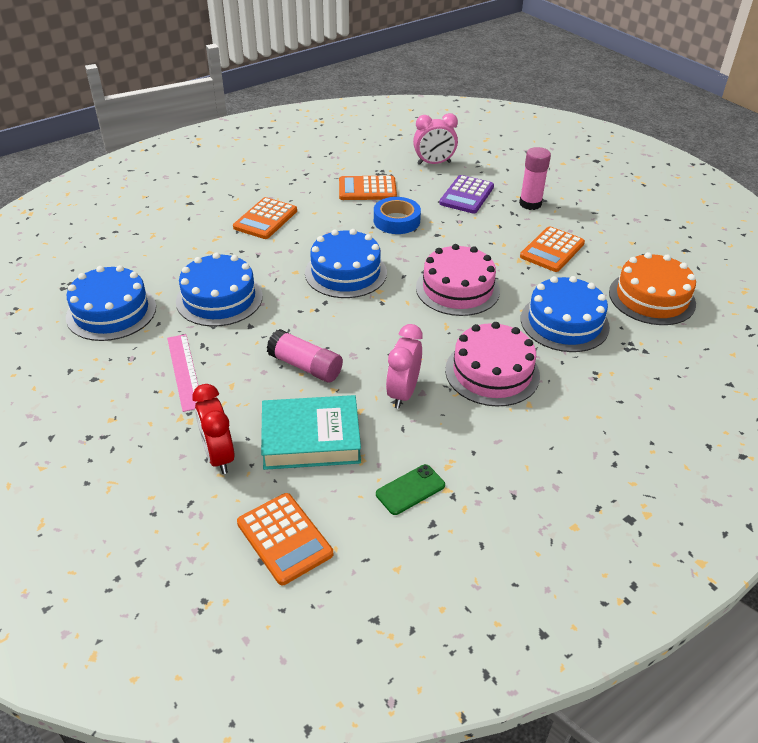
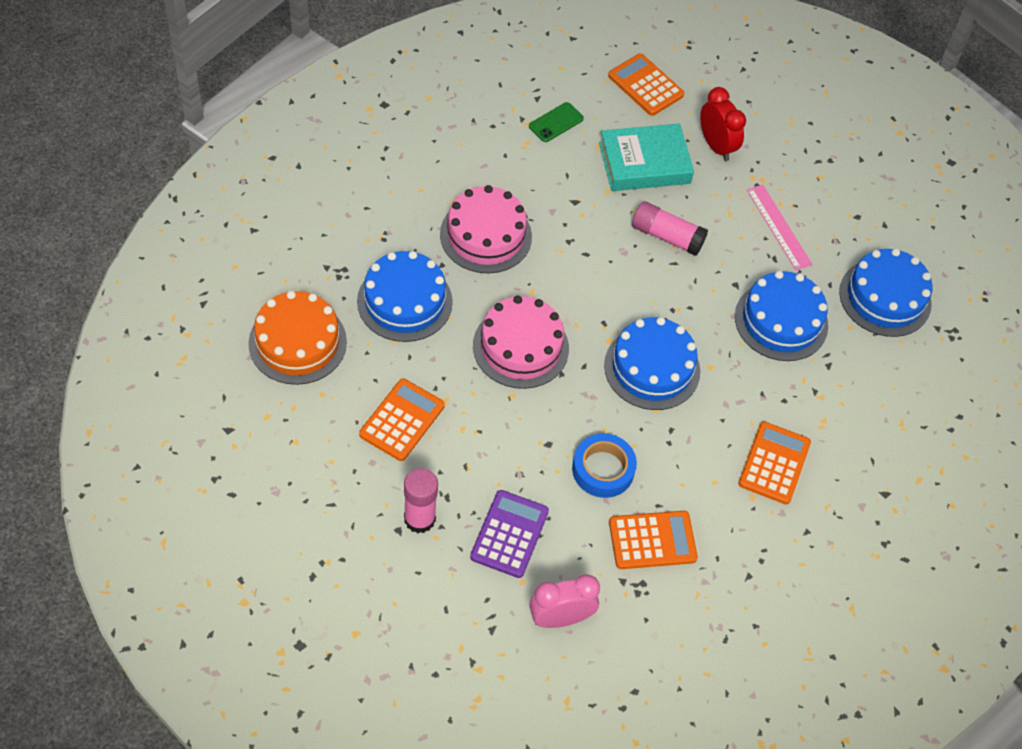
camera: 170 degrees right, 15 degrees up
pink clock [386,324,423,408] -> none

